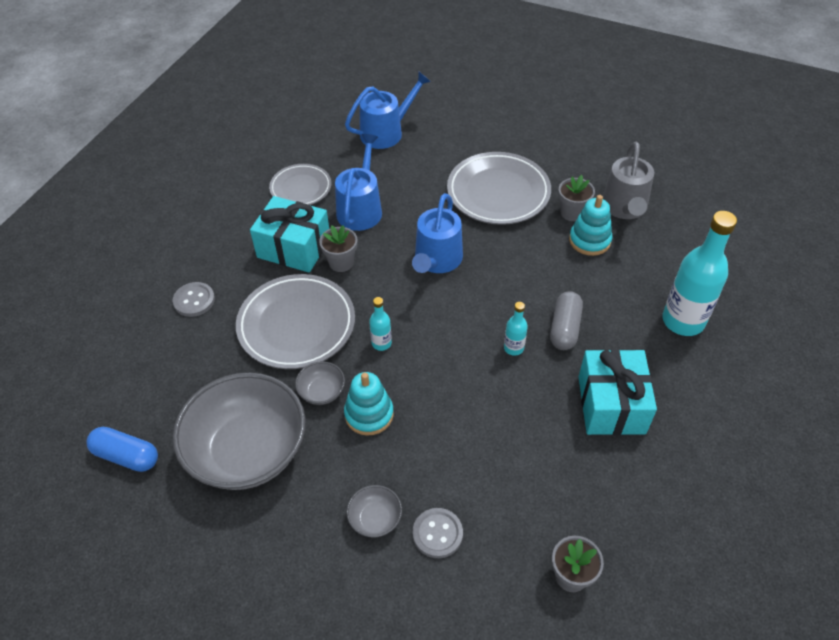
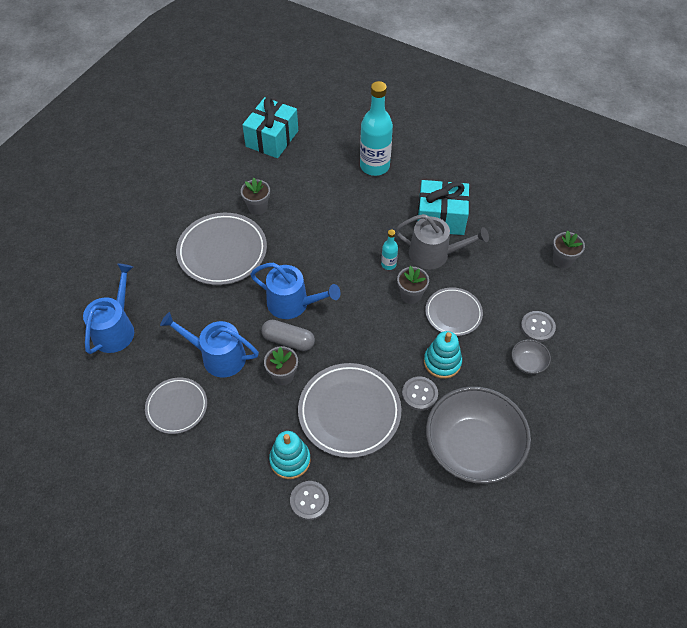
camera: 85 degrees left, 5 degrees up
blue capsule [86,427,158,472] -> none
turquoise gift [250,196,329,273] -> turquoise gift moved to [242,97,298,158]
grey bowl [295,361,345,405] -> grey button [402,376,438,411]
blue watering can [345,72,431,149] -> blue watering can turned 45 degrees clockwise [83,264,134,354]
turquoise bottle [369,297,392,351] -> none
grey capsule [550,291,583,350] -> grey capsule moved to [261,320,315,351]
turquoise stacking toy [569,195,612,256] -> turquoise stacking toy moved to [269,431,310,479]
grey watering can [603,142,654,219] -> grey watering can moved to [395,214,489,269]
none -> grey flower pot [397,266,429,304]
none -> grey plate [425,287,483,336]

